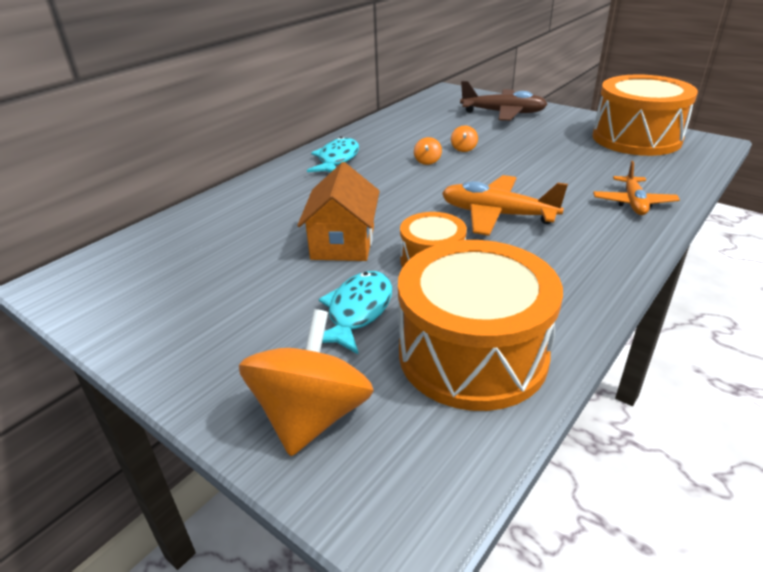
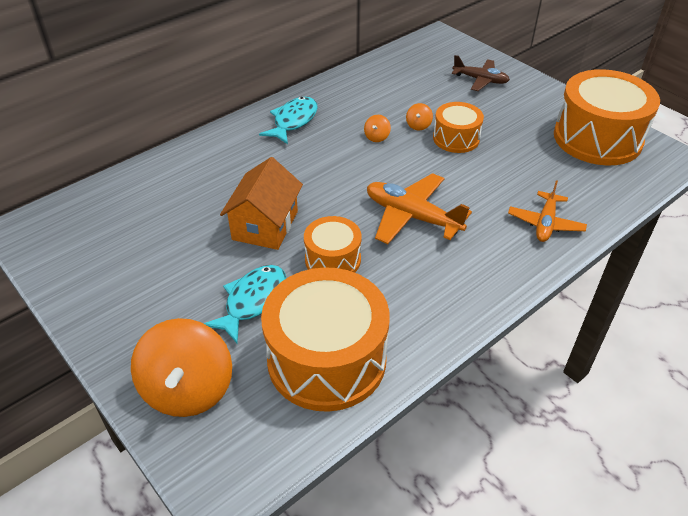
camera: 10 degrees right, 10 degrees up
orange spinning top [239,309,374,456] -> orange spinning top turned 150 degrees clockwise [131,318,232,417]
brown plane [460,81,548,121] -> brown plane [452,55,510,91], size x0.66
none -> orange drum [433,102,484,153]

